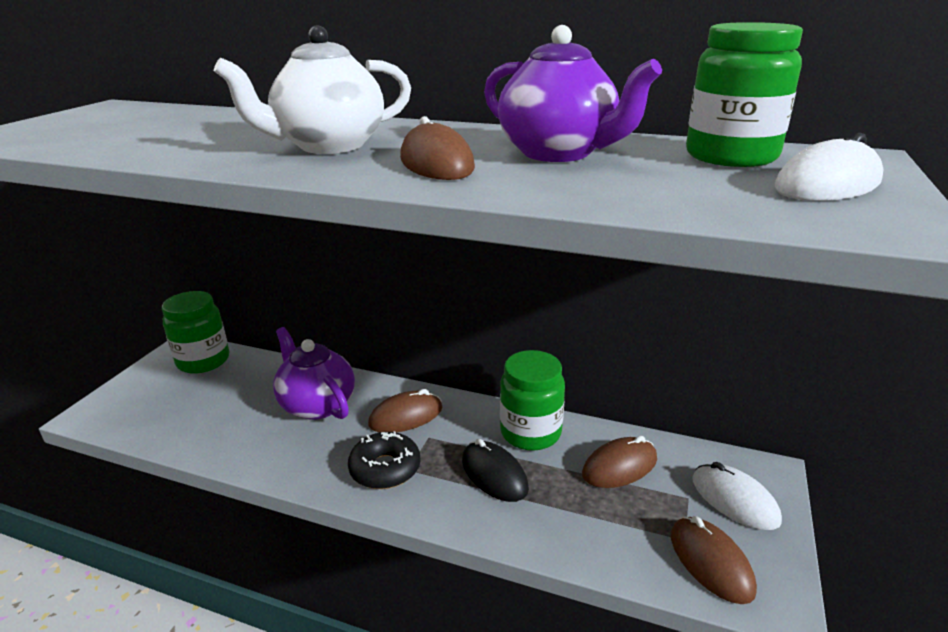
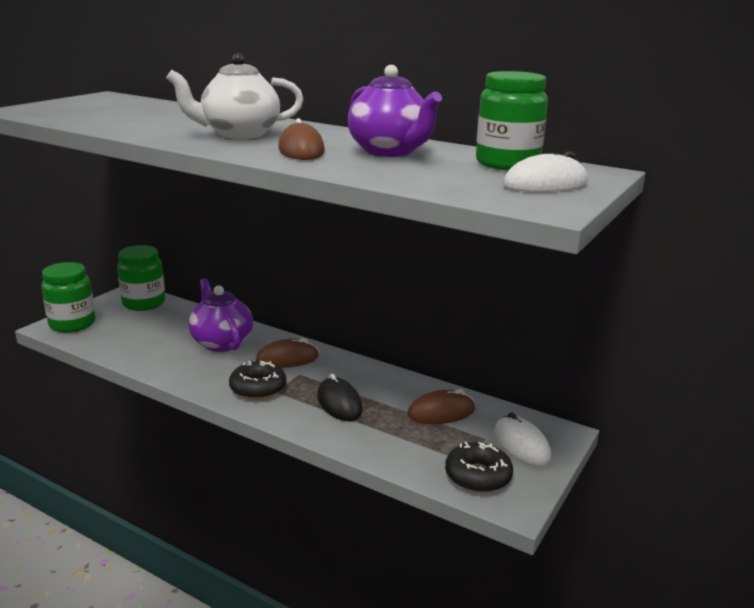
camera: 10 degrees right, 5 degrees down
green jar [500,350,565,451] -> green jar moved to [41,262,96,333]
brown mouse [671,516,757,604] -> black donut [445,442,513,493]

